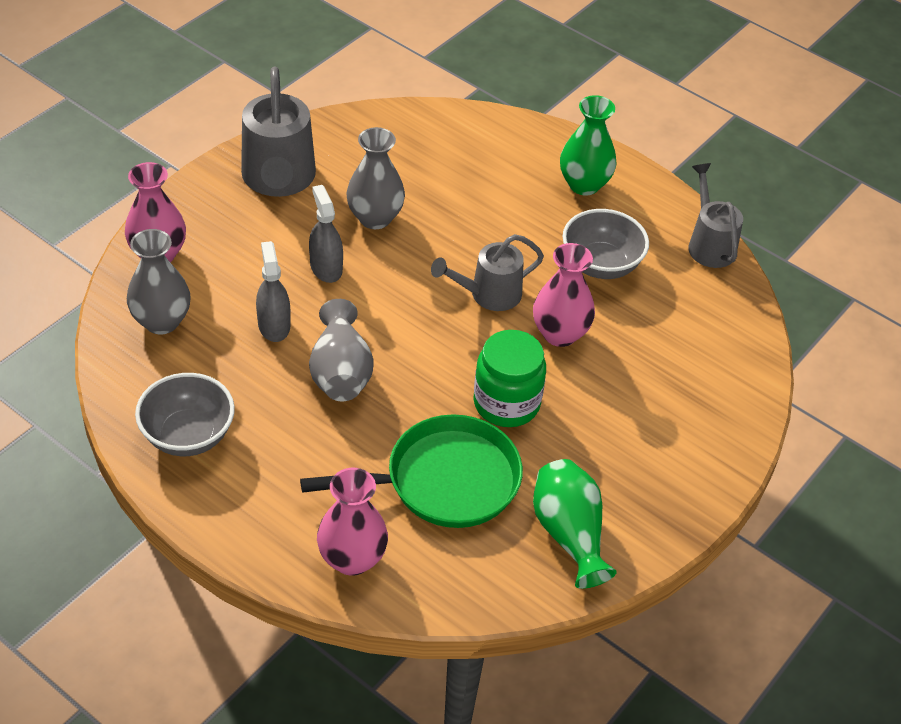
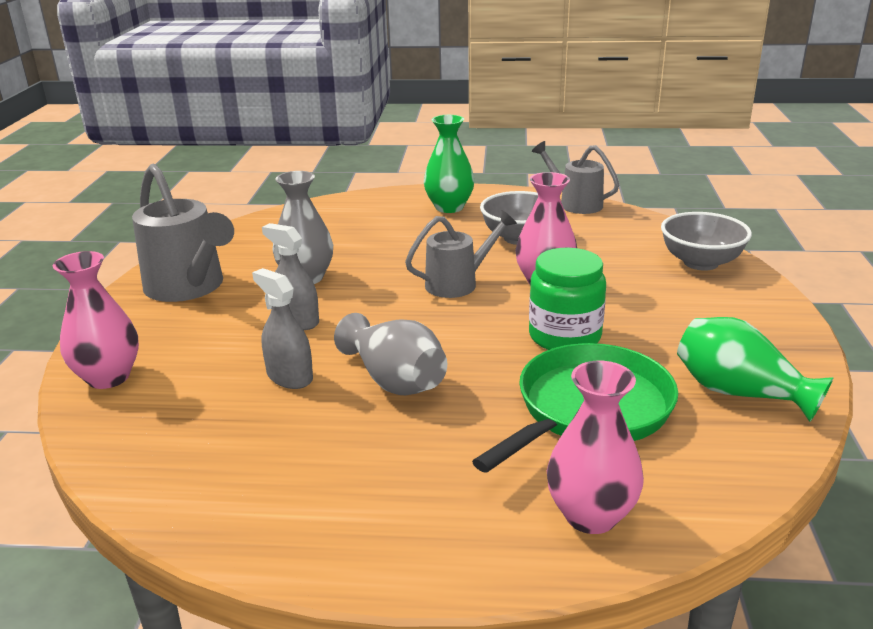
camera: 30 degrees left, 20 degrees down
grey vase [127,229,191,335] -> none
grey bowl [135,373,235,456] -> grey bowl moved to [661,212,752,271]
grey watering can [431,234,544,311] -> grey watering can turned 150 degrees counterclockwise [405,210,517,298]

